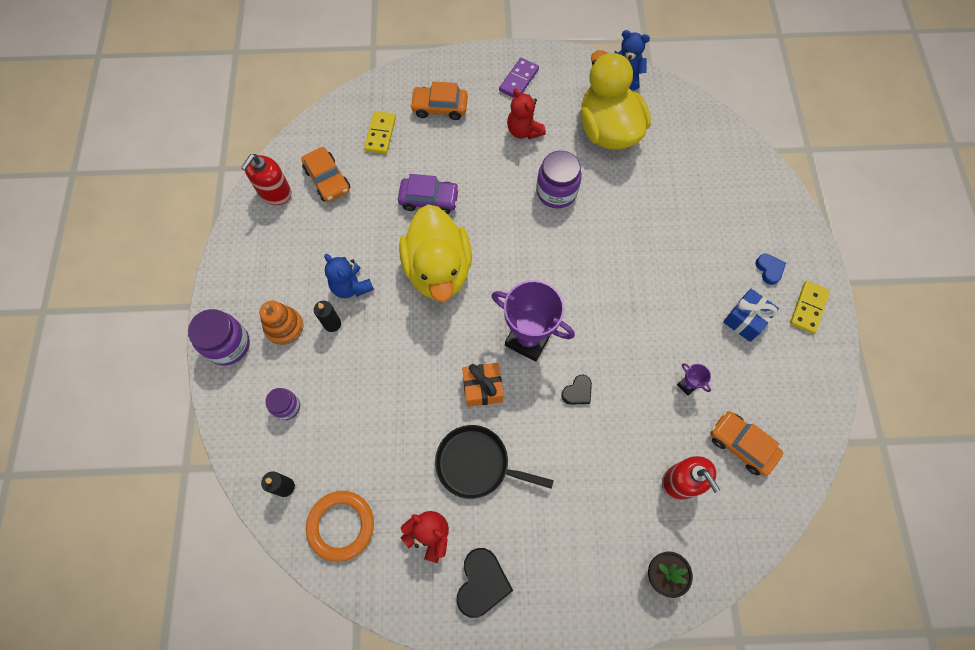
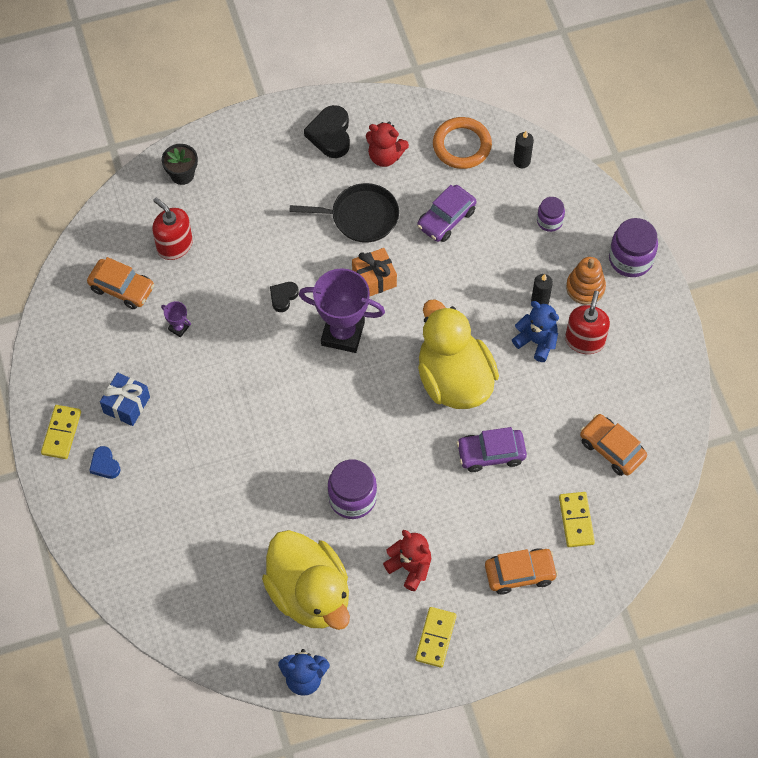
camera: 165 degrees right, 5 degrees down
red soap dispenser [241,154,292,205] -> red soap dispenser moved to [565,291,610,354]
purple domino [499,58,539,98] -> yellow domino [415,607,457,668]
none -> purple car [417,185,476,242]

